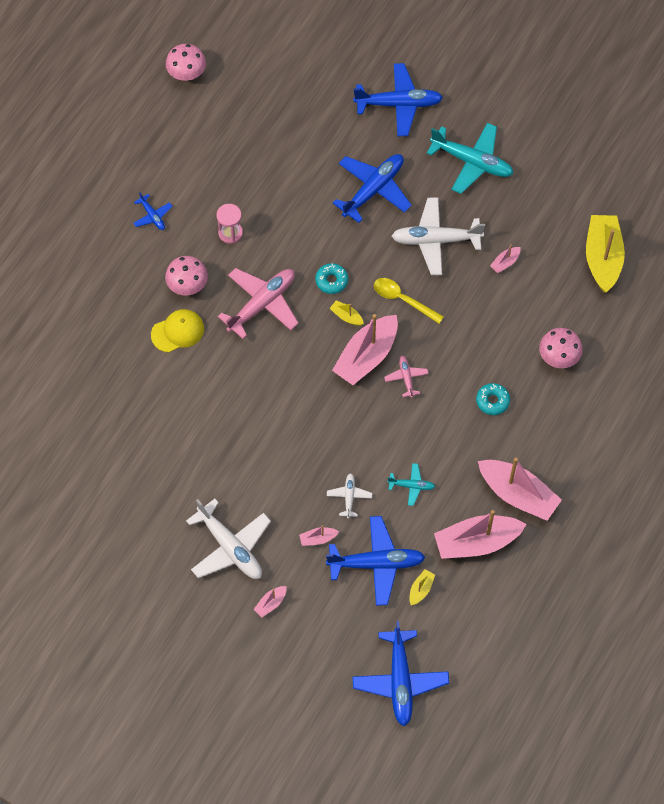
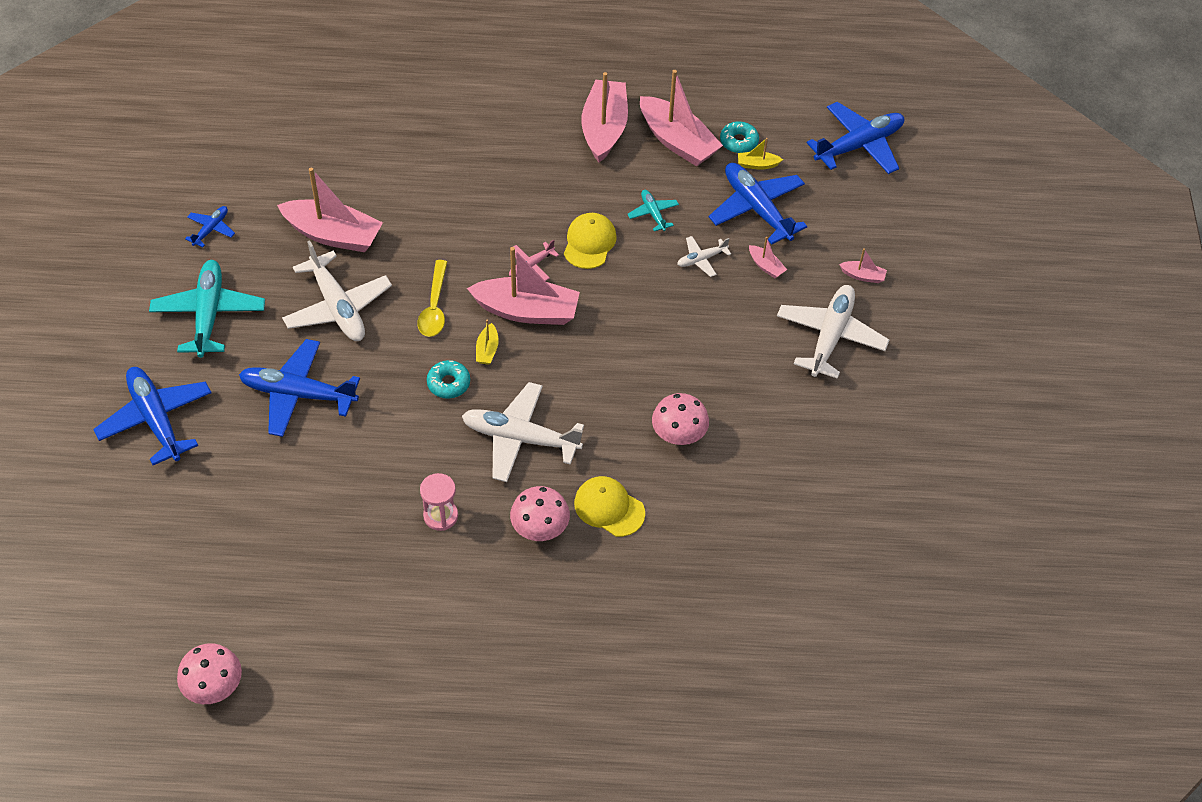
camera: 120 degrees left, 10 degrees down
blue plane [133,192,172,230] -> blue plane moved to [185,206,235,247]
pink plane [218,268,299,339] -> white plane [462,382,584,482]
turquoise donut [476,383,510,415] -> turquoise donut moved to [720,121,759,153]
pink boat [490,244,521,273] -> pink boat [277,168,383,252], size x2.30
pink mushroom [539,328,583,368] -> pink mushroom moved to [652,393,709,445]
yellow boat [586,215,625,293] -> none
none -> yellow cap [564,213,617,269]

